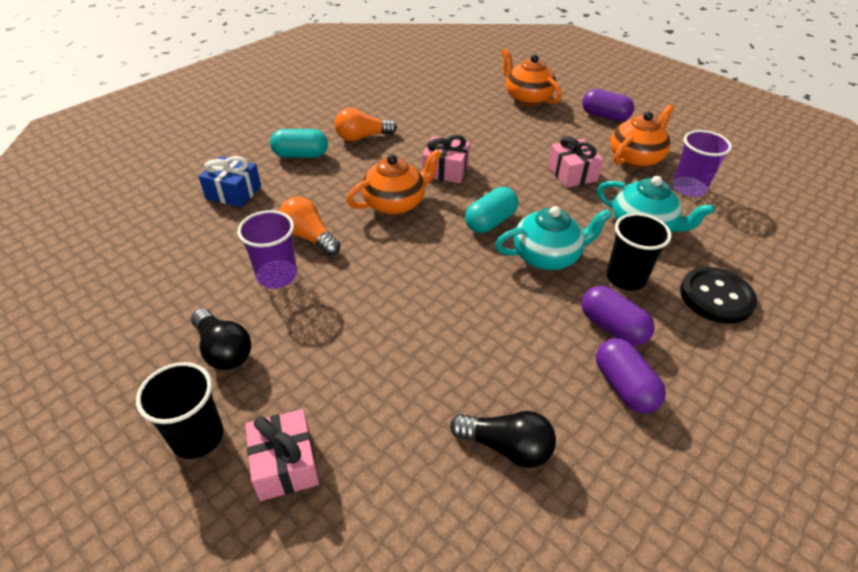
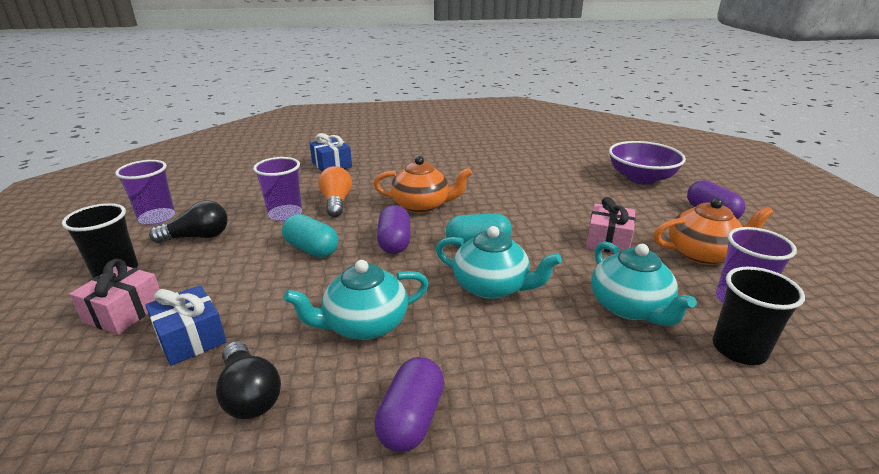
camera: 40 degrees right, 15 degrees down
black light bulb [191,308,251,370] -> black light bulb turned 105 degrees counterclockwise [149,200,227,243]
turquoise capsule [270,129,328,158] -> turquoise capsule moved to [282,214,338,257]
orange light bulb [335,108,397,141] -> none
pink gift [422,135,470,183] -> none
orange teapot [501,49,562,106] -> purple bowl [609,141,686,185]
purple capsule [581,286,655,346] -> purple capsule moved to [377,205,410,254]
black cup [606,213,672,291] -> black cup moved to [712,267,805,365]
black button [680,267,757,324] -> none
none -> purple cup [115,160,175,225]
none -> blue gift [145,285,227,366]
none -> turquoise teapot [284,260,429,340]

